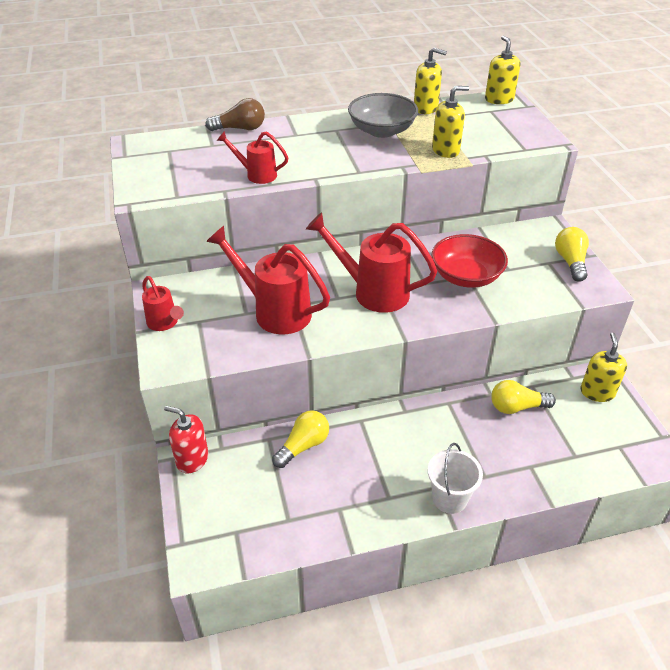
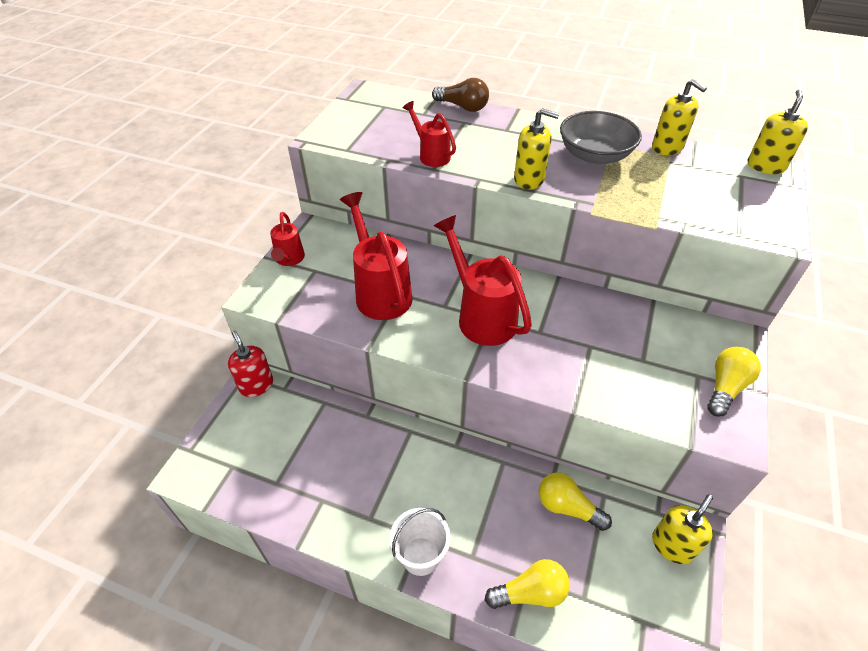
camera: 35 degrees right, 5 degrees up
yellow light bulb [272,410,329,468] -> yellow light bulb moved to [485,559,570,609]
yellow soap dispenser [432,86,469,158] -> yellow soap dispenser moved to [514,108,559,189]
red bowl [432,234,508,288] -> none

